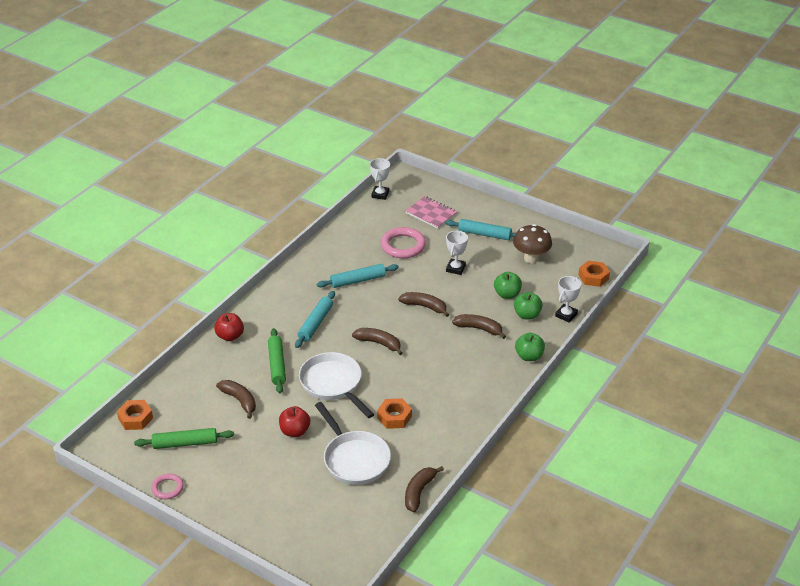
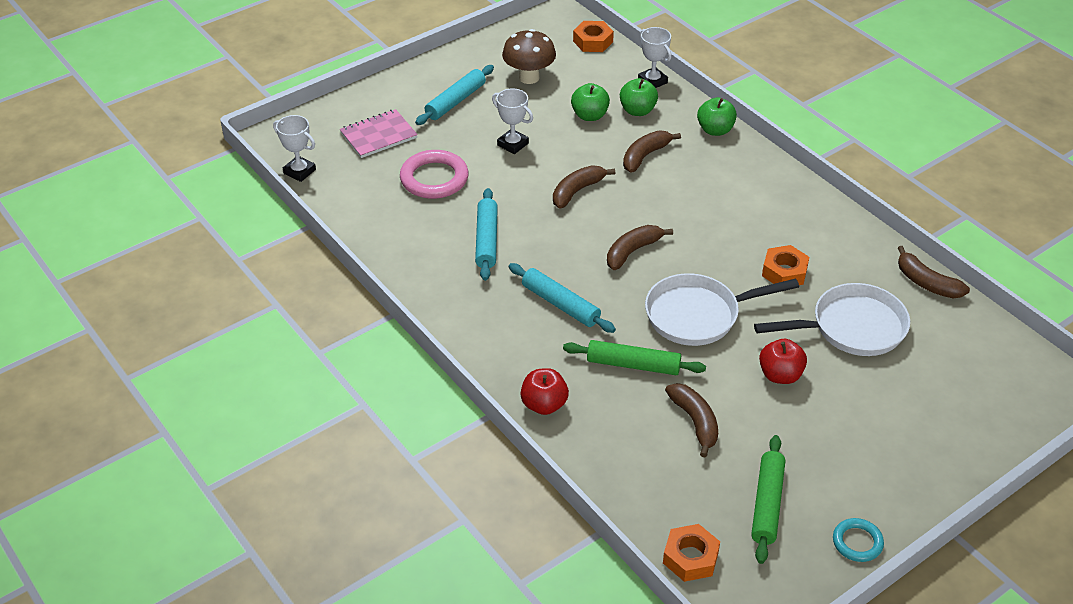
camera: 70 degrees left, 5 degrees up
pink ring [151,474,184,499] -> turquoise ring [833,518,884,562]
brown banana [216,380,256,419] -> brown banana turned 90 degrees clockwise [665,383,718,457]

